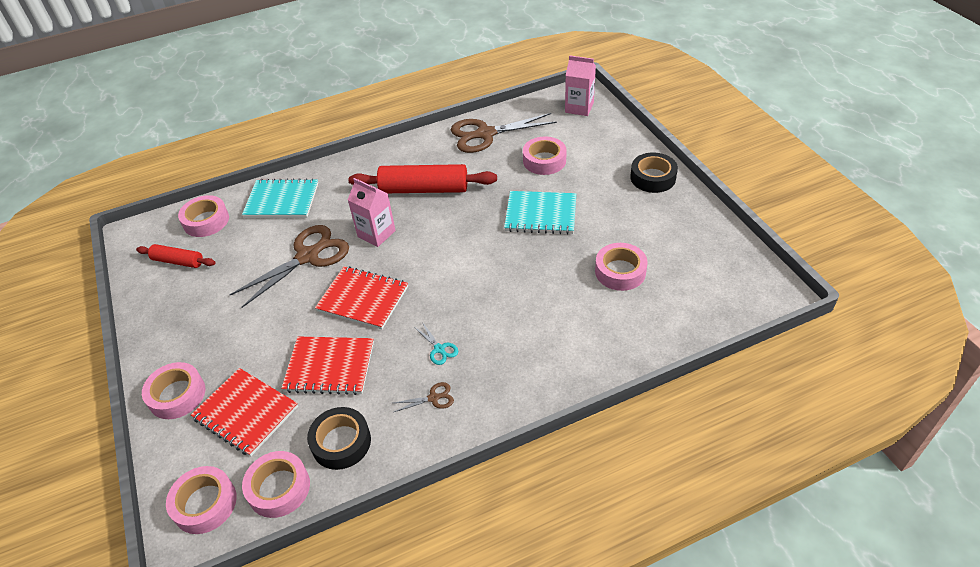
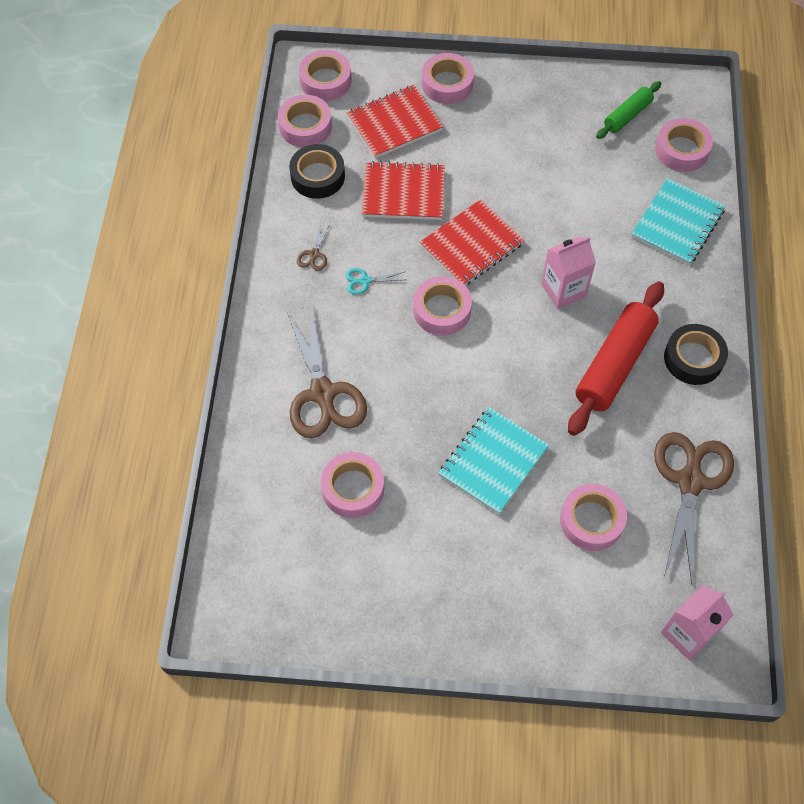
camera: 115 degrees right, 15 degrees up
red rolling pin [136,244,215,268] -> green rolling pin [596,81,661,139]
brown scissors [229,225,349,308] -> brown scissors moved to [286,304,367,438]
red notebook [281,337,374,395] -> red notebook turned 60 degrees clockwise [362,161,445,220]
black tape [630,153,678,193] -> black tape moved to [664,324,728,385]
none -> pink tape [413,276,472,336]

